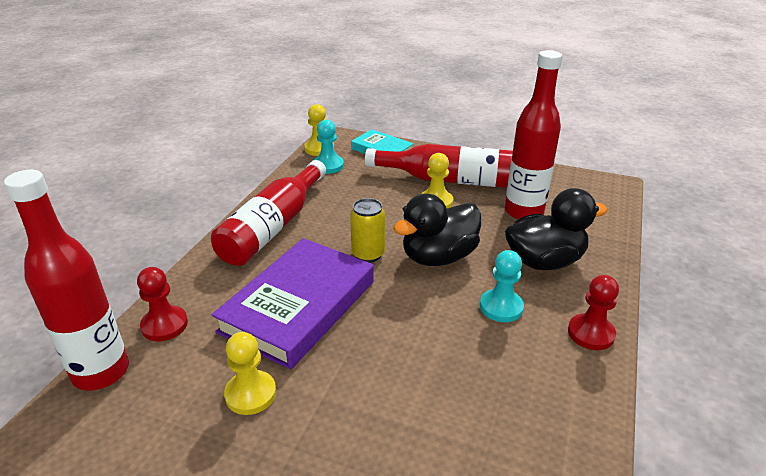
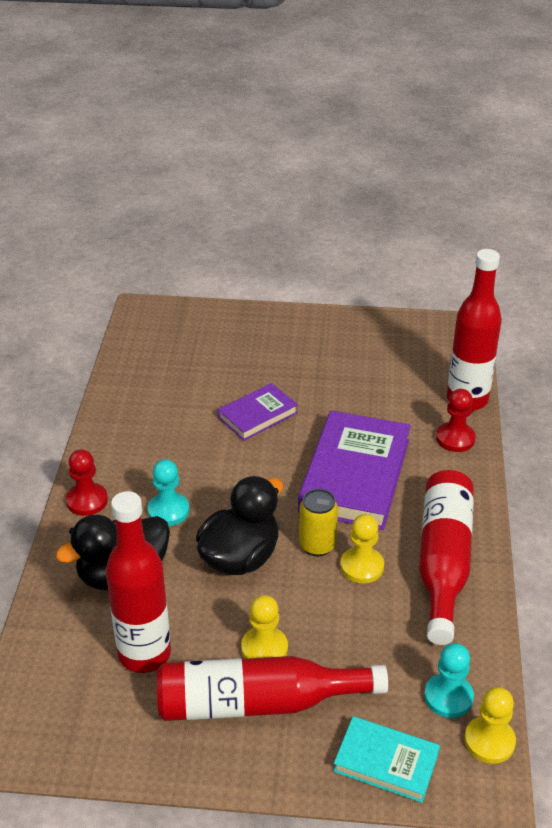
camera: 165 degrees right, 5 degrees up
yellow pawn [224,332,276,415] -> yellow pawn moved to [340,514,384,584]
none -> purple book [218,383,298,441]

